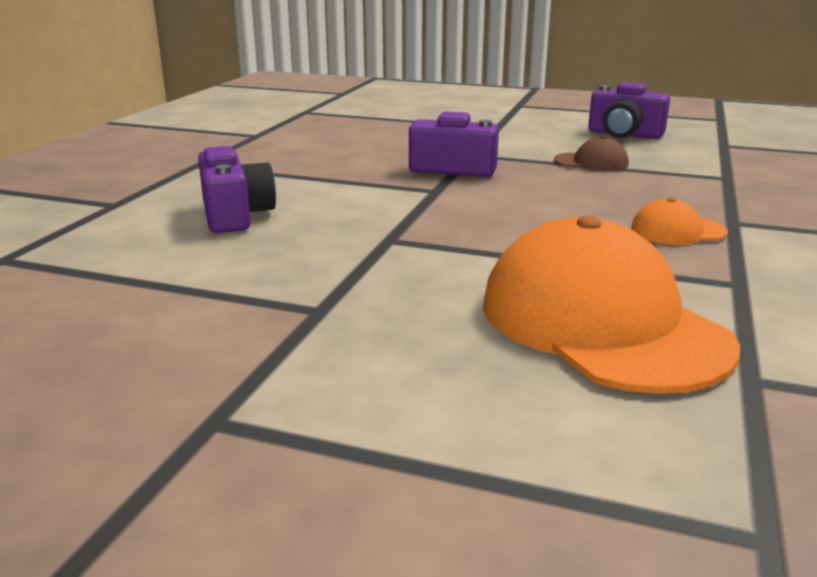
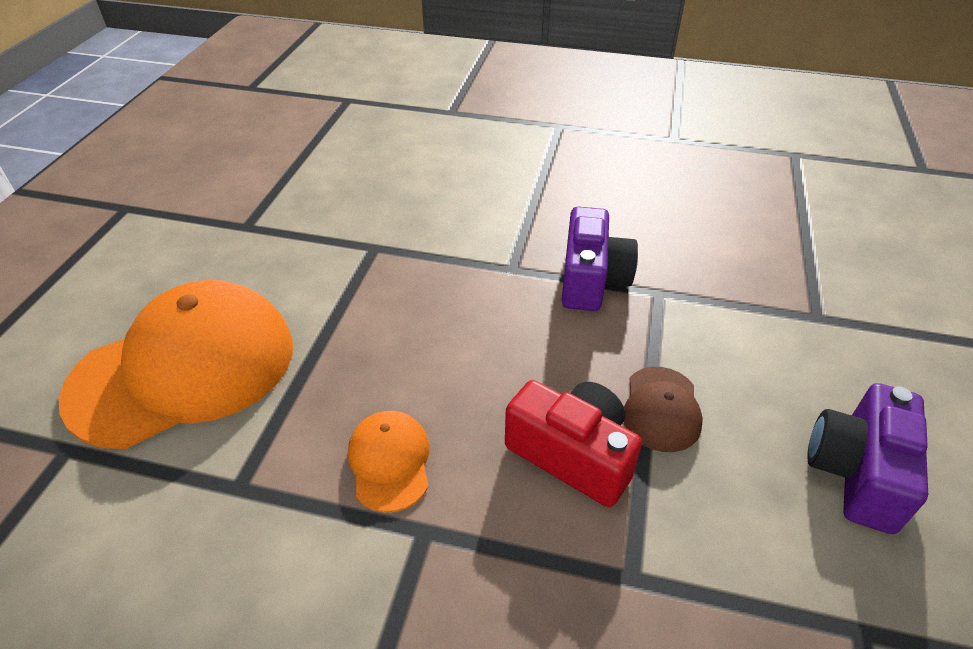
camera: 85 degrees right, 20 degrees up
purple camera [198,146,276,233] -> none
none -> red camera [505,380,642,507]

